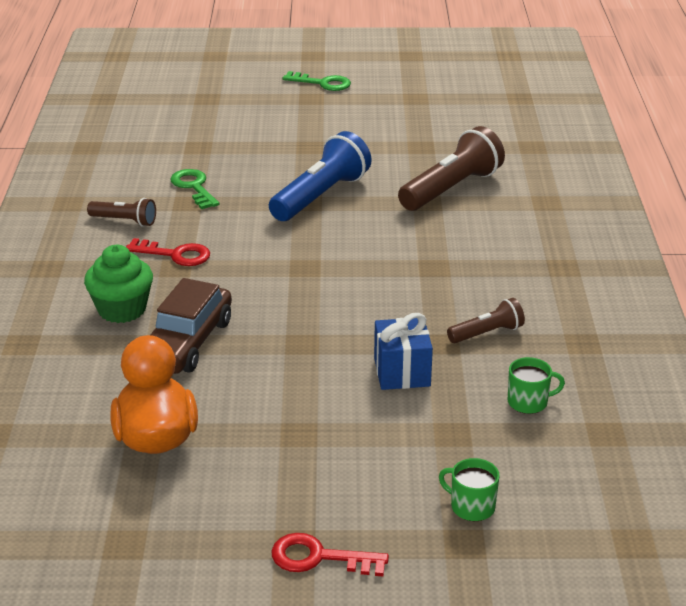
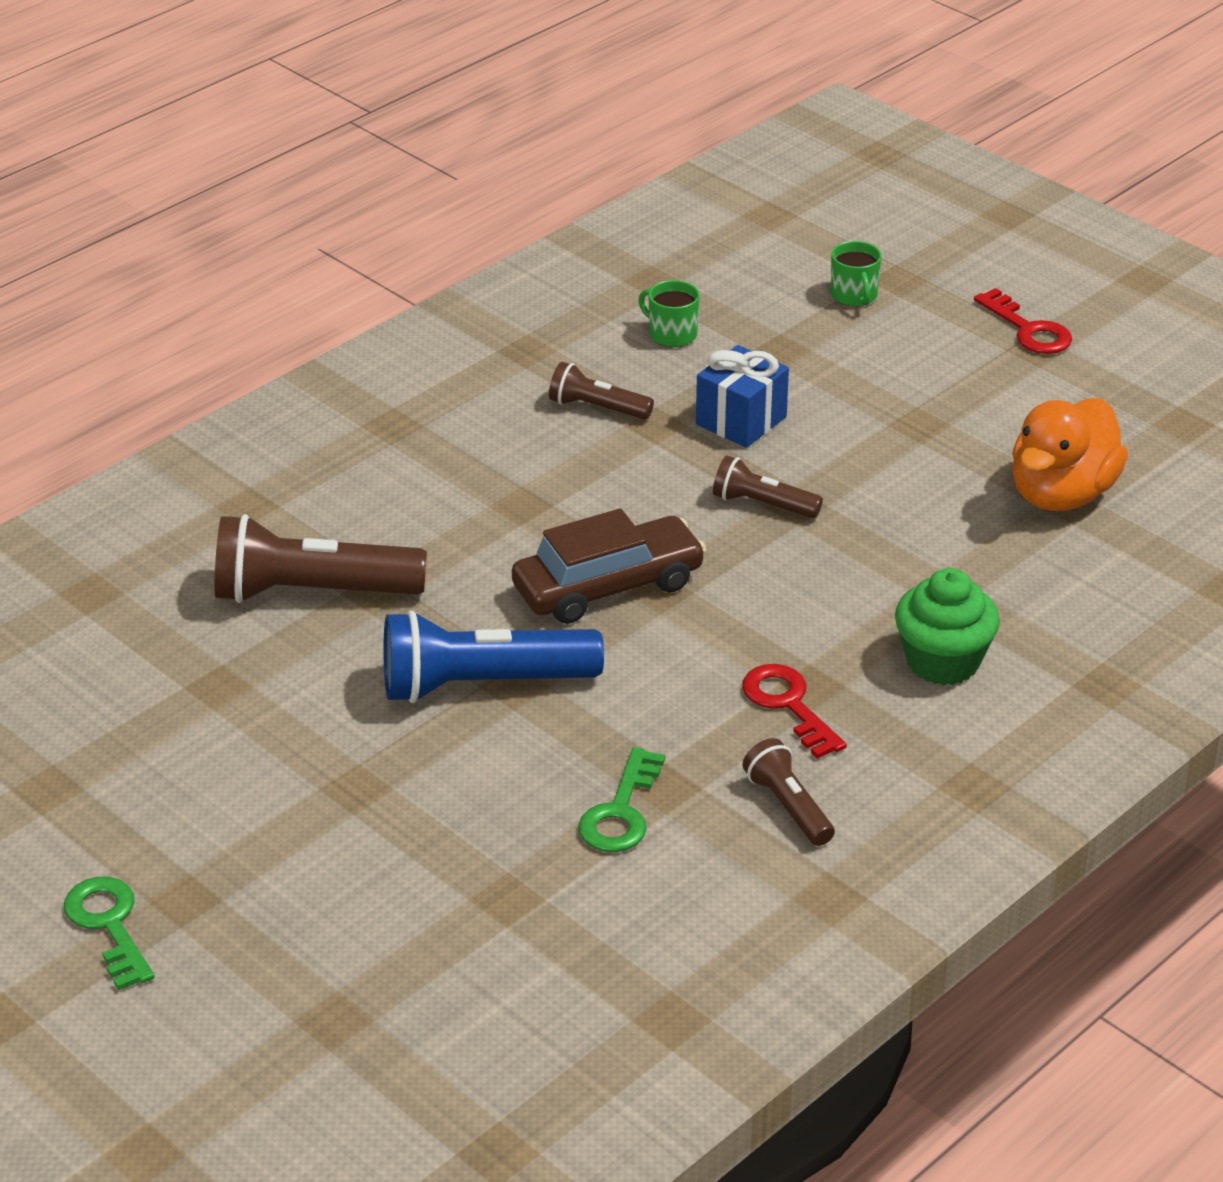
camera: 135 degrees left, 5 degrees up
brown car [150,278,232,374] -> brown car moved to [512,508,706,624]
none -> brown flashlight [713,456,823,518]

